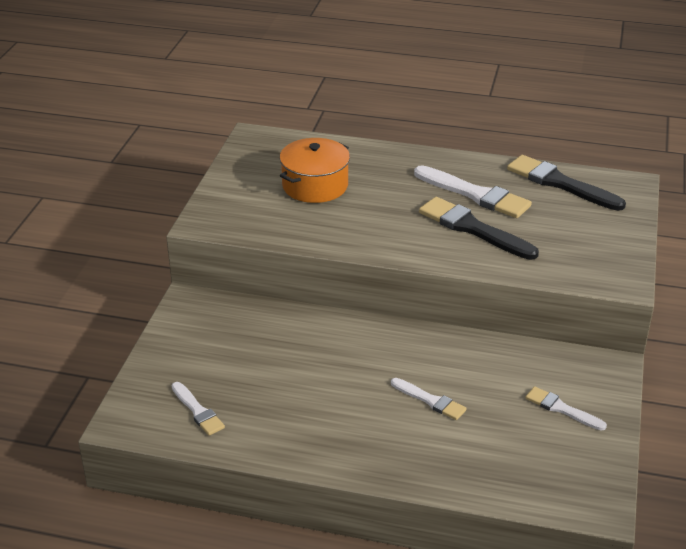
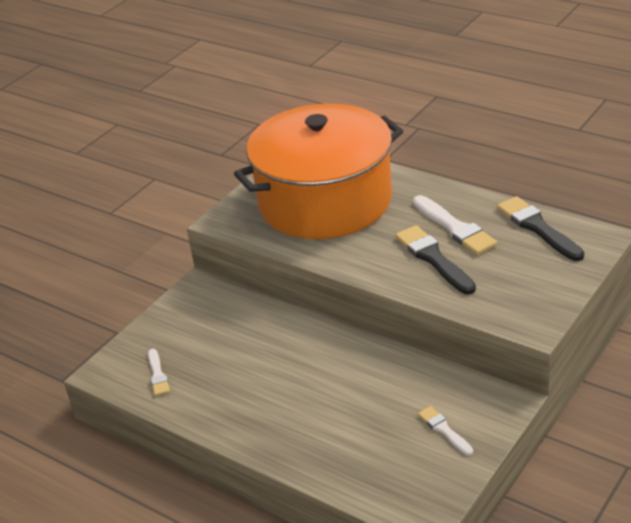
camera: 25 degrees right, 0 degrees up
orange pot [279,138,350,203] -> orange pot [234,104,403,239], size x2.35
white brush [391,378,467,420] -> none

